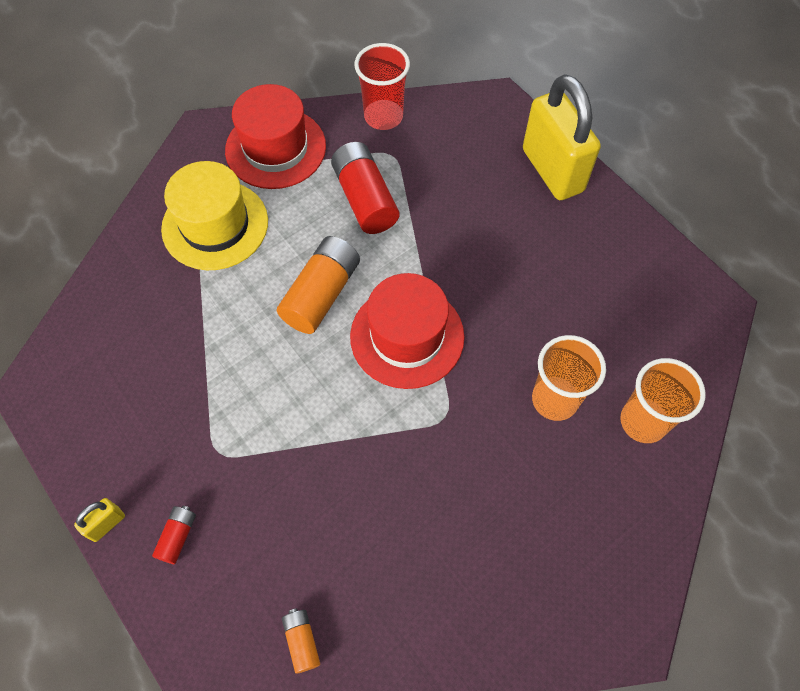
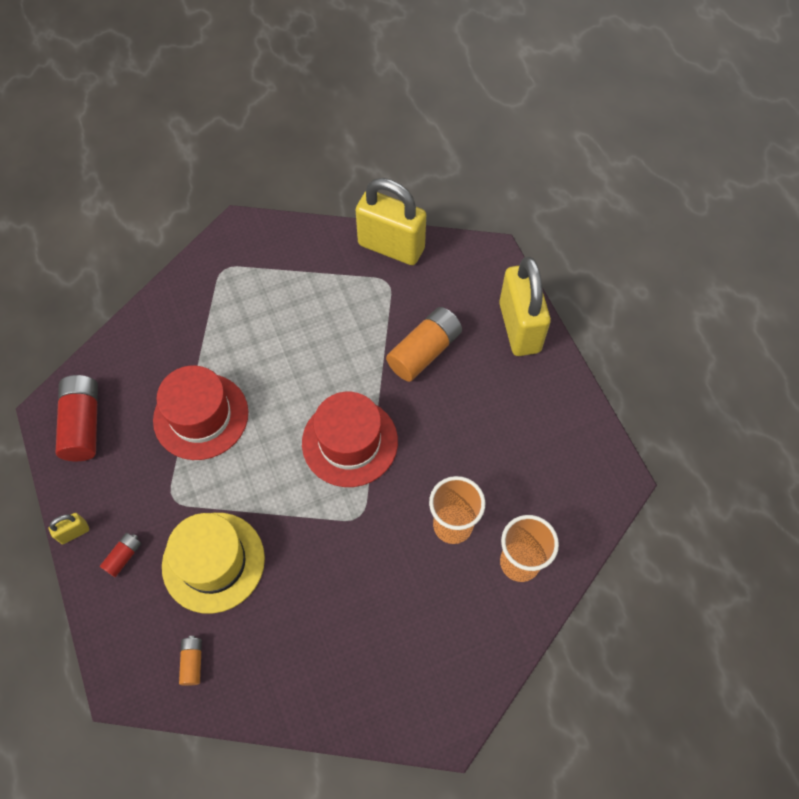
camera: 15 degrees right, 0 degrees up
yellow hat [161,161,268,270] -> yellow hat moved to [162,513,265,614]
red hat [225,84,326,189] -> red hat moved to [153,365,248,460]
orange battery [277,236,360,334] -> orange battery moved to [386,307,462,382]
red battery [331,142,399,234] -> red battery moved to [55,375,98,461]
red cup [354,43,410,130] -> yellow padlock [356,178,426,265]

